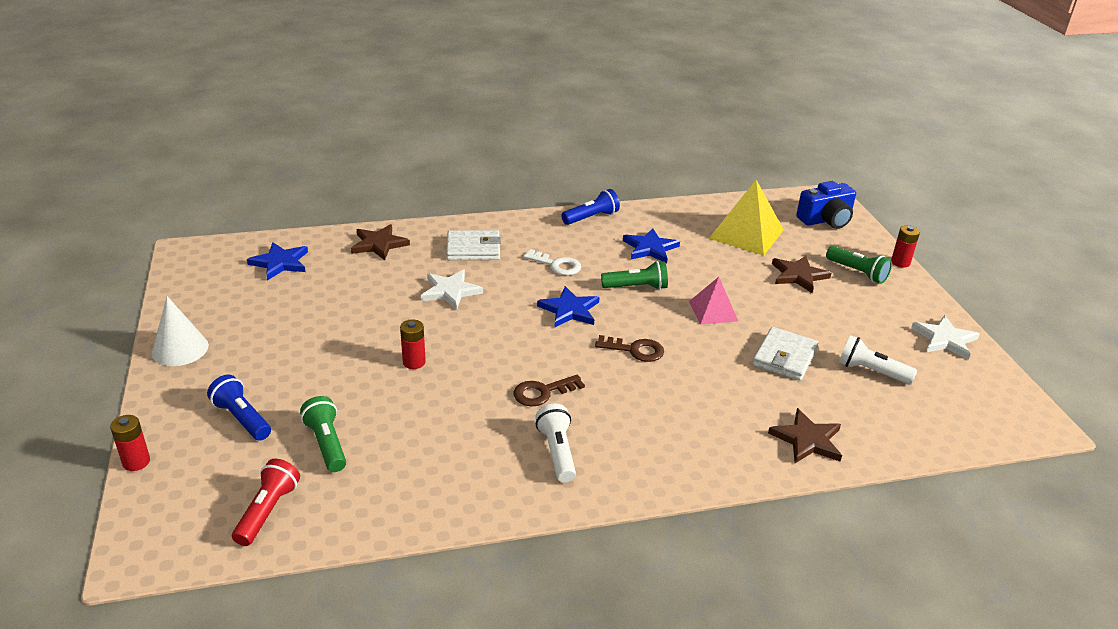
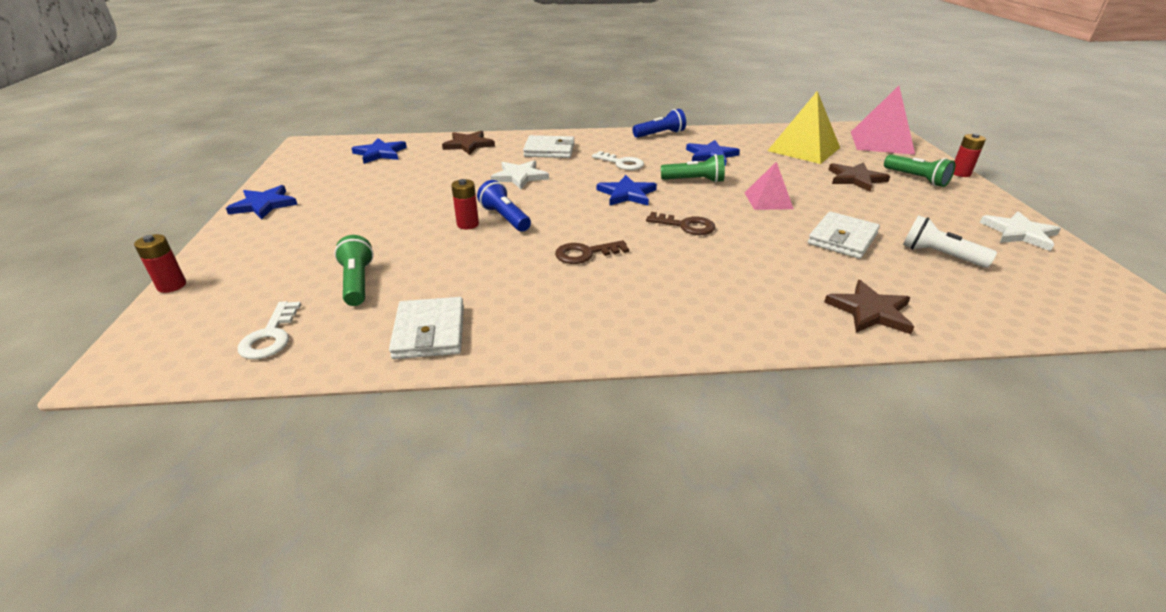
camera: 10 degrees right, 0 degrees up
white cone [152,296,209,366] -> blue star [226,185,298,219]
blue flashlight [207,375,271,441] -> blue flashlight moved to [477,180,531,231]
red flashlight [232,459,300,546] -> white key [238,301,301,359]
white flashlight [535,404,576,482] -> none
blue camera [796,181,856,229] -> pink pyramid [851,86,915,155]
none -> white wallet [389,297,464,359]

